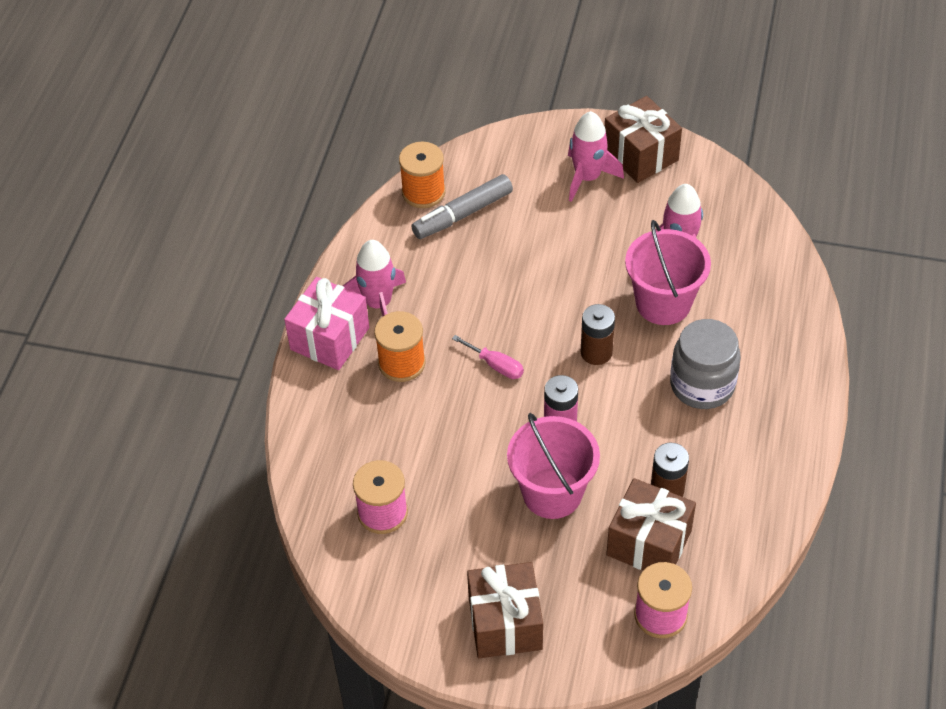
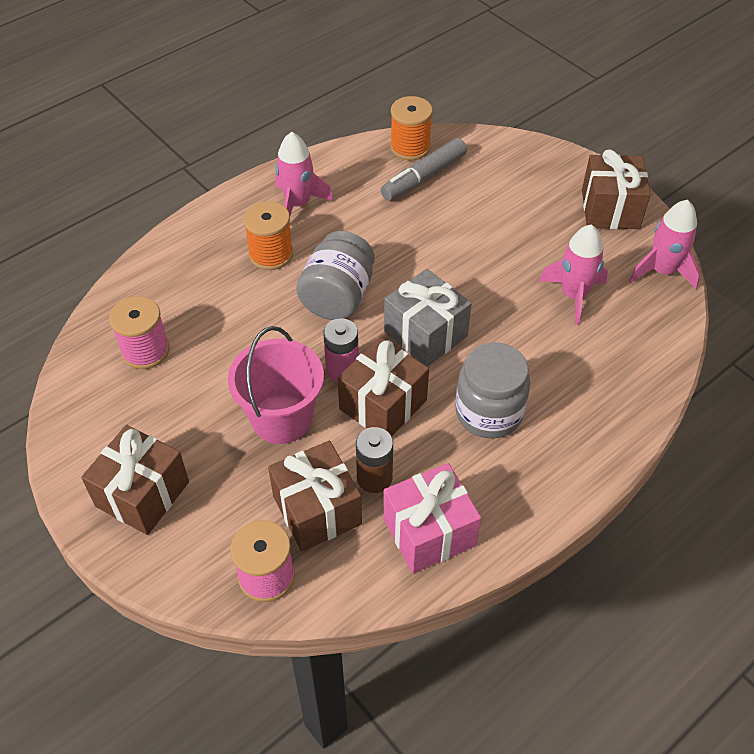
camera: 35 degrees right, 0 degrees up
pink gift [284,277,369,370] -> pink gift moved to [383,463,481,573]
grey marker [411,174,513,239] -> grey marker turned 45 degrees counterclockwise [381,138,467,201]
pink screwdriver [452,335,524,379] -> grey jar [296,231,375,320]
pink rocket [568,111,624,202] -> pink rocket moved to [629,200,700,289]
brown battery [581,304,615,365] -> grey gift [384,269,472,367]
pink bucket [625,220,711,325] -> none
none -> brown gift [338,337,429,436]

